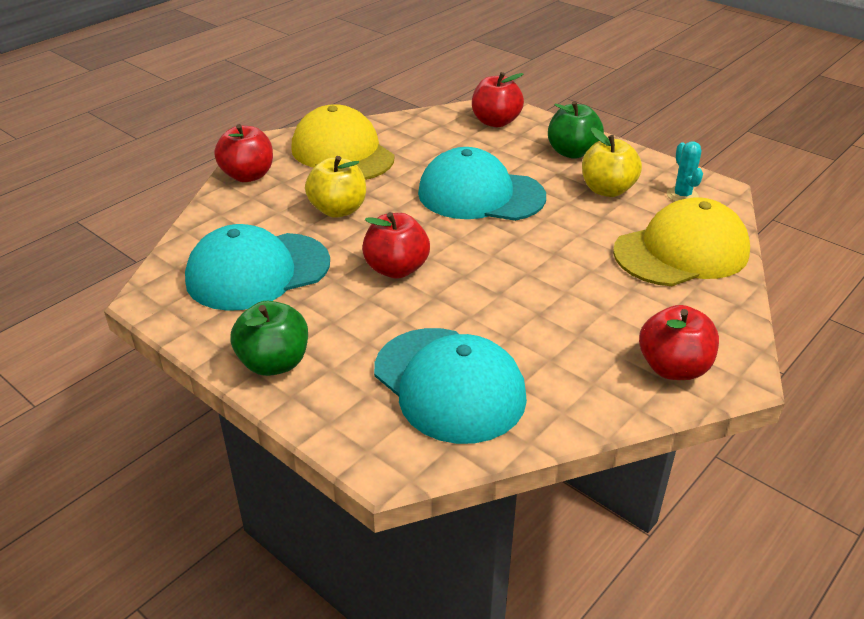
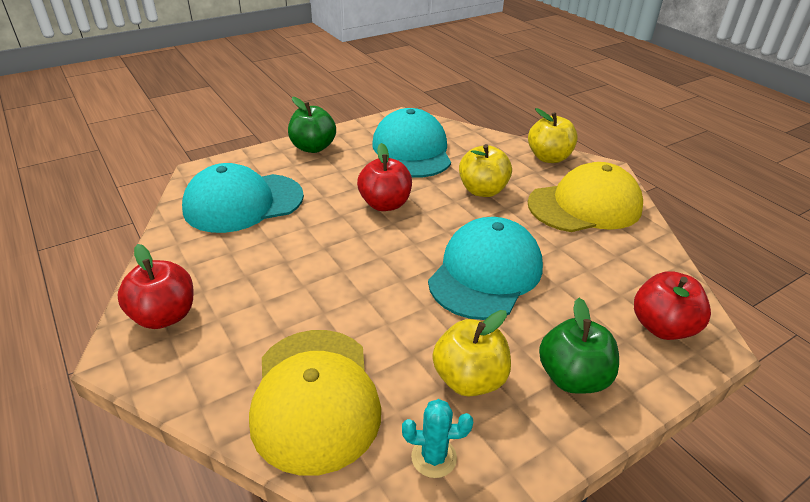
camera: 105 degrees right, 0 degrees up
red apple [214,124,273,182] -> yellow apple [528,108,578,163]

